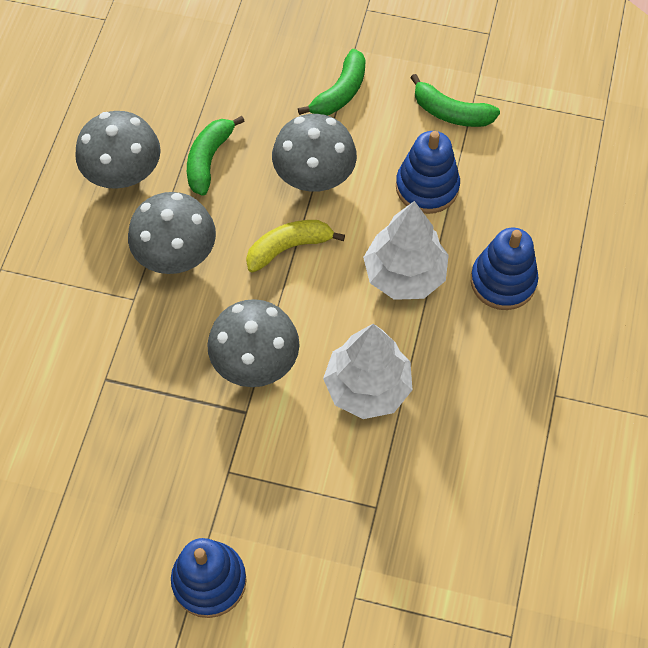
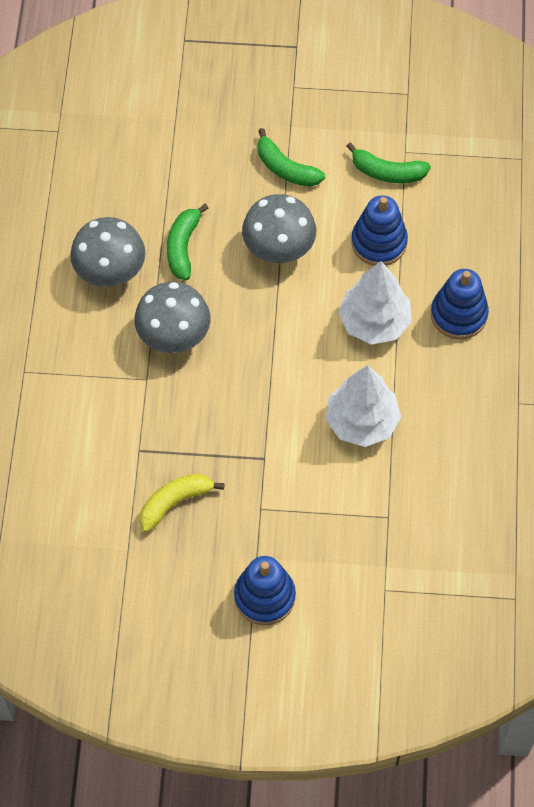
camera: 10 degrees left, 0 degrees up
grey mushroom [207,299,300,387] -> none
yellow banana [246,220,345,273] -> yellow banana moved to [139,474,225,532]
green banana [298,49,366,115] -> green banana turned 105 degrees clockwise [258,128,325,187]

